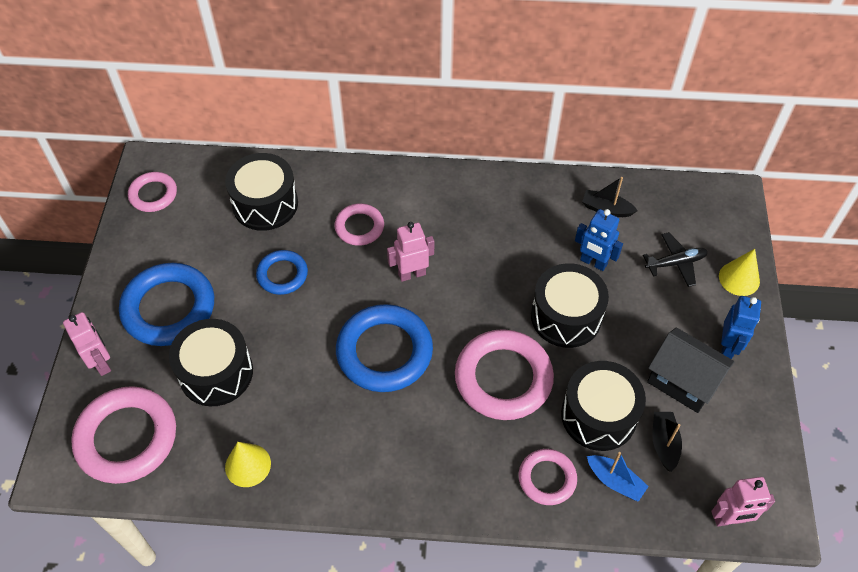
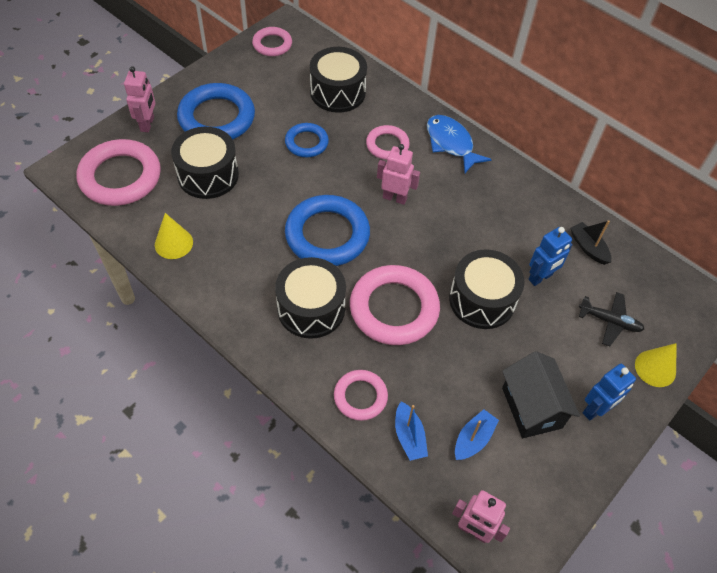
camera: 35 degrees right, 0 degrees up
black drum [561,361,646,451] -> black drum moved to [275,257,346,339]
blue robot [575,209,623,271] -> blue robot turned 105 degrees counterclockwise [529,227,573,286]
black boat [652,412,682,472] -> blue boat [455,409,499,460]
none -> blue fish [427,115,492,173]

